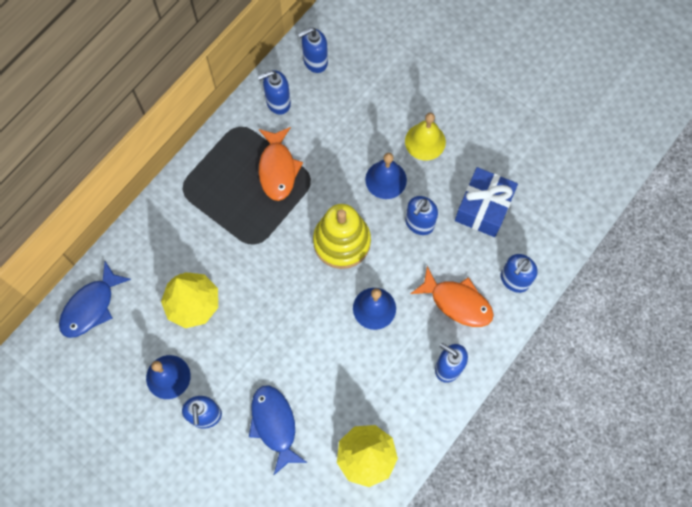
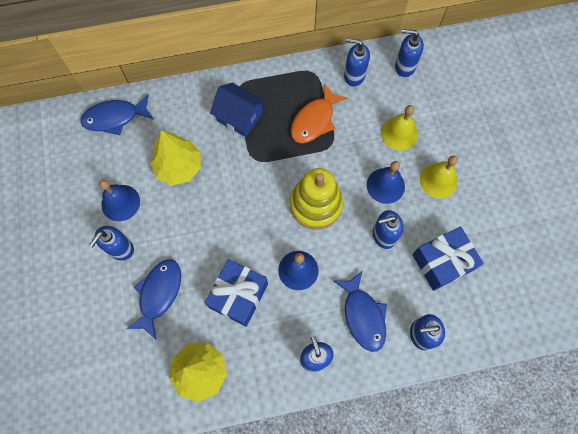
camera: 40 degrees right, 0 degrees up
orange fish [411,266,494,327] -> blue fish [333,270,387,352]
none -> blue gift [205,259,268,327]
none -> blue house [210,83,266,137]
none -> yellow bell [381,105,418,151]

